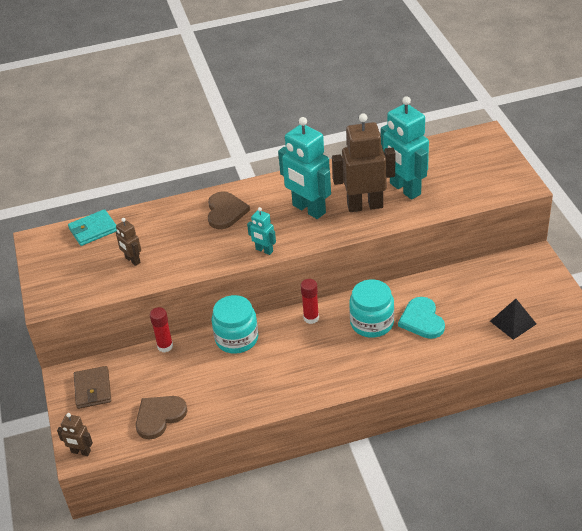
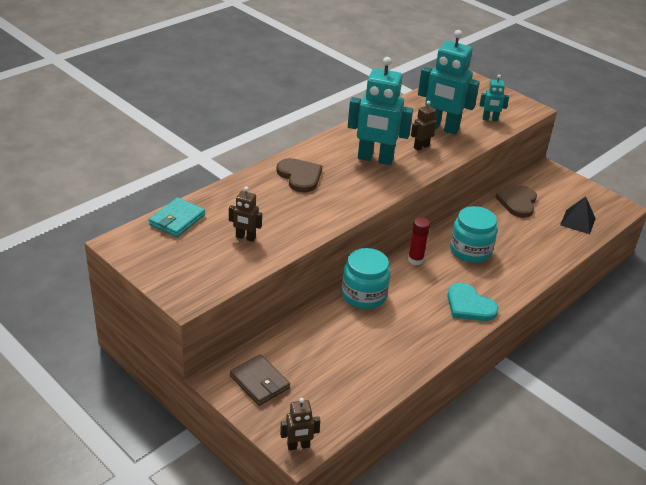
camera: 35 degrees left, 5 degrees down
brown heart [136,396,187,440] -> brown heart moved to [496,186,537,218]
red glue stick [150,307,173,353] -> none
turquoise robot [247,207,276,255] -> turquoise robot moved to [479,75,509,121]
brown robot [332,113,395,212] -> brown robot [411,101,437,151], size x0.48
turquoise heart [398,297,445,339] -> turquoise heart moved to [447,283,499,321]

